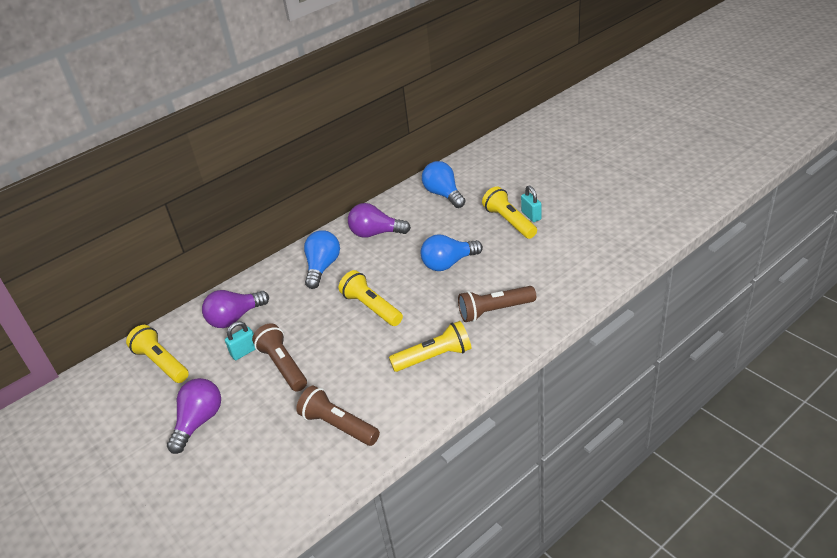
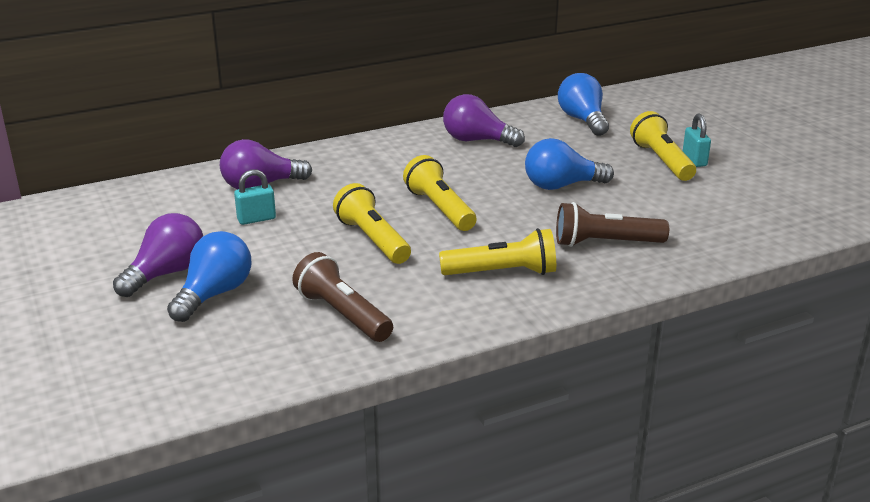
camera: 10 degrees right, 10 degrees down
yellow flashlight [126,325,189,383] -> yellow flashlight moved to [333,183,411,264]
brown flashlight [252,324,307,391] -> none
blue light bulb [304,230,340,289] -> blue light bulb moved to [167,231,251,322]

